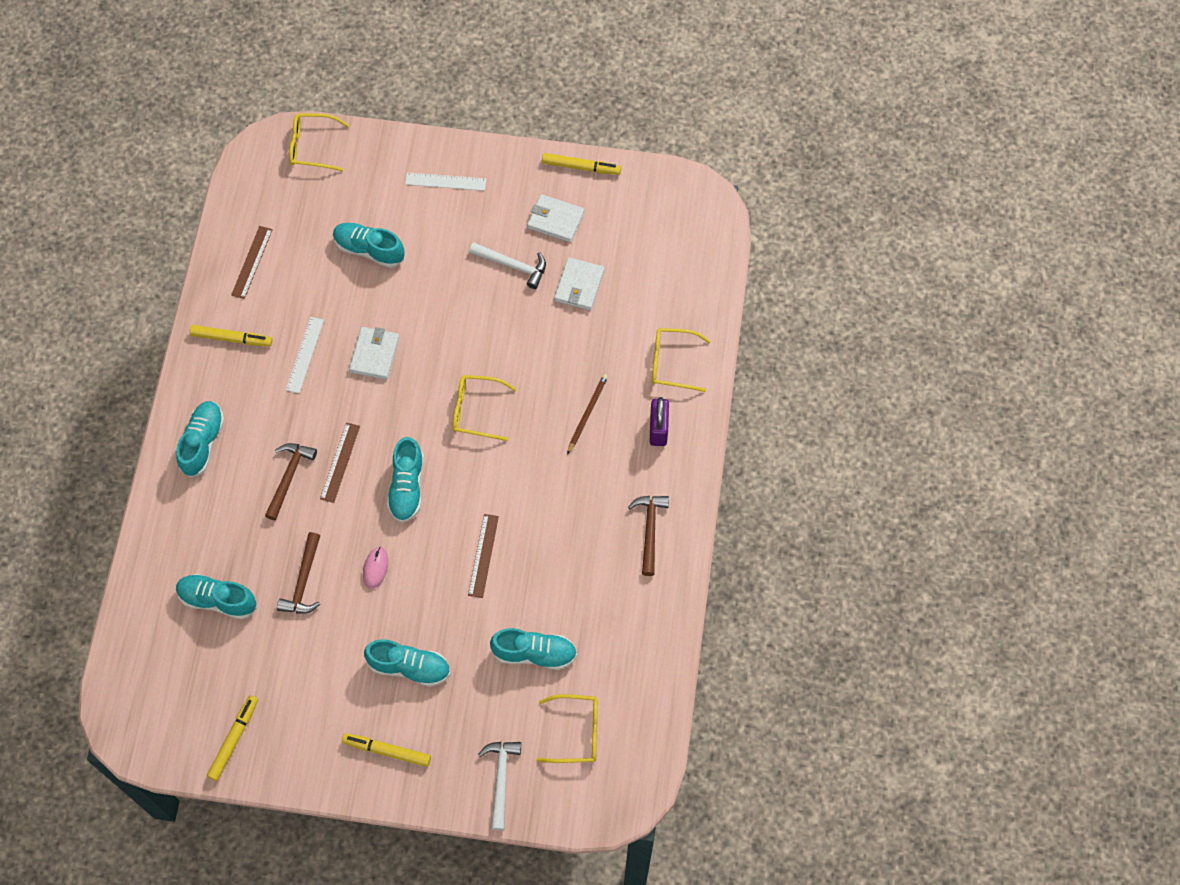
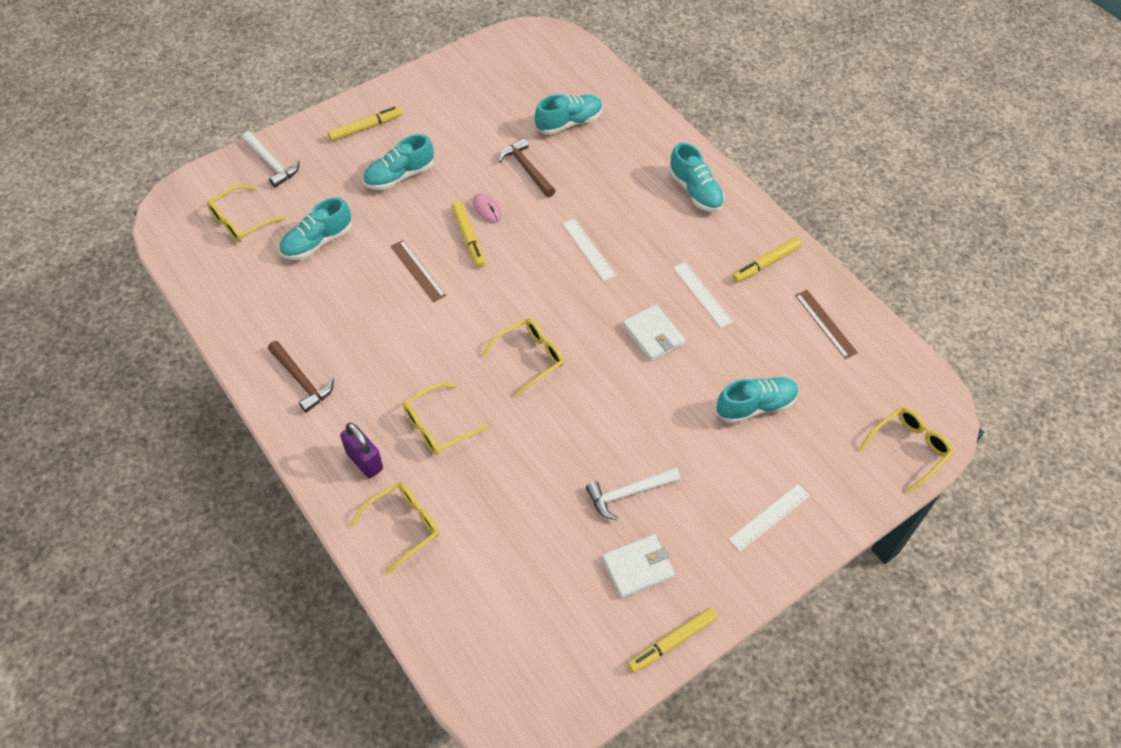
camera: 135 degrees right, 10 degrees down
yellow marker [207,695,258,781] -> yellow marker moved to [451,201,486,268]
brown hammer [265,443,317,520] -> none
brown ruler [320,422,360,503] -> white ruler [563,218,616,281]
turquoise shoe [387,437,424,523] -> none
white wallet [554,257,605,310] -> none
brown pencil [567,374,608,454] -> yellow glasses [403,383,488,455]

